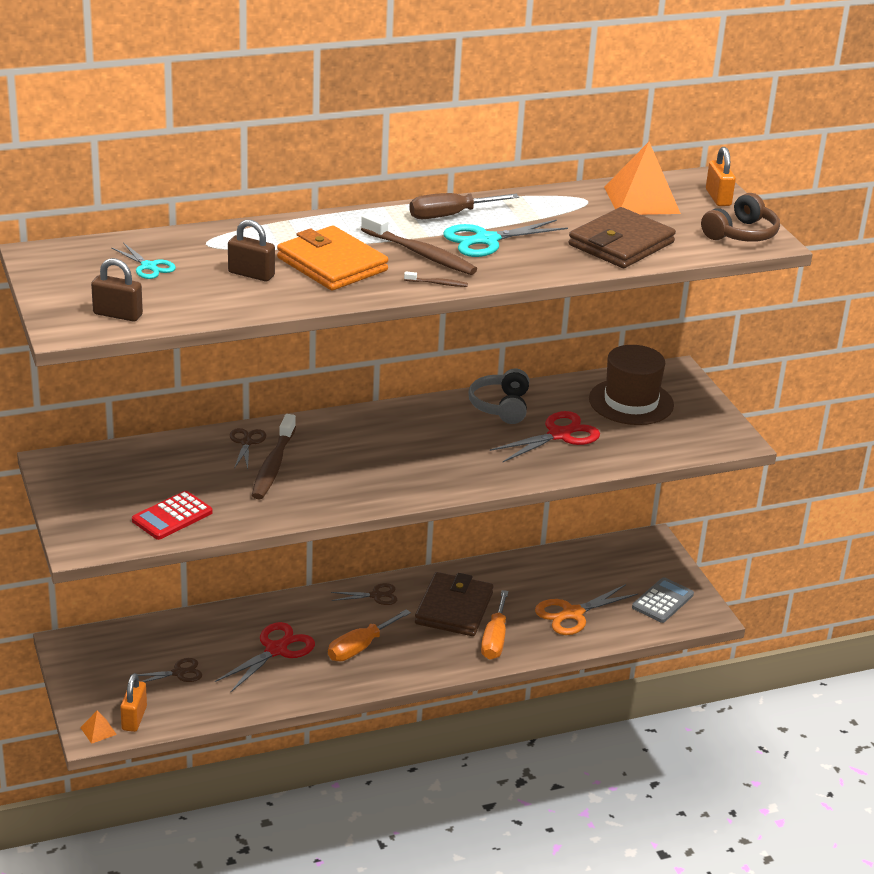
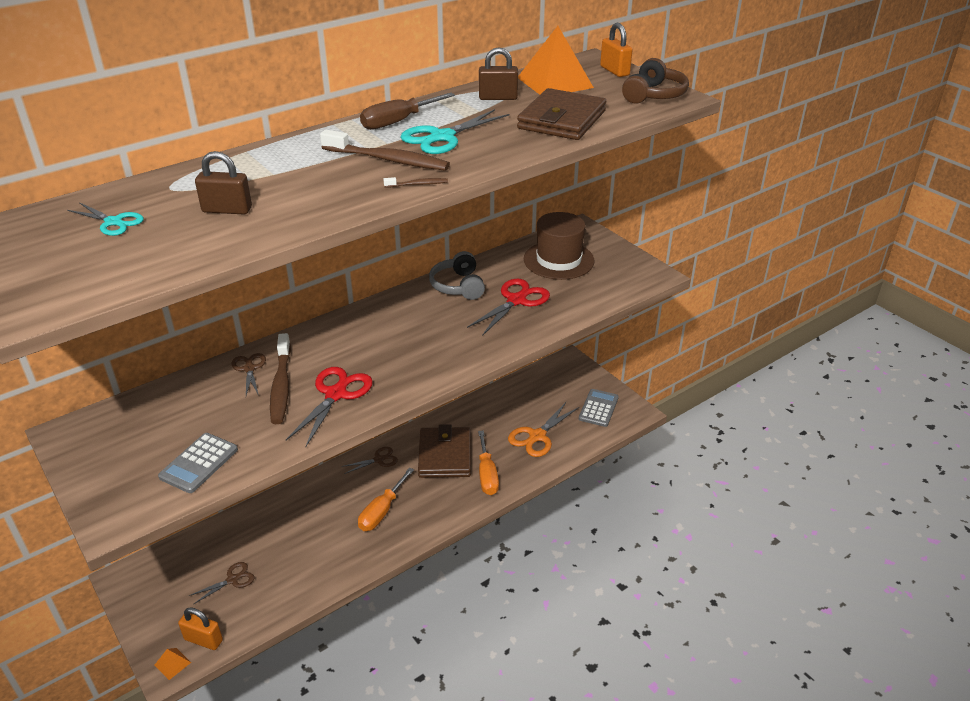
camera: 15 degrees left, 5 degrees up
brown padlock [91,258,143,322] -> brown padlock moved to [479,47,518,100]
orange padlock [120,673,147,732] -> orange padlock turned 60 degrees counterclockwise [178,607,223,650]
red calculator [132,491,213,540] -> grey calculator [158,433,238,493]
red scissors [215,622,315,692] -> red scissors moved to [286,367,373,447]
orange wallet [277,226,388,291] -> none

